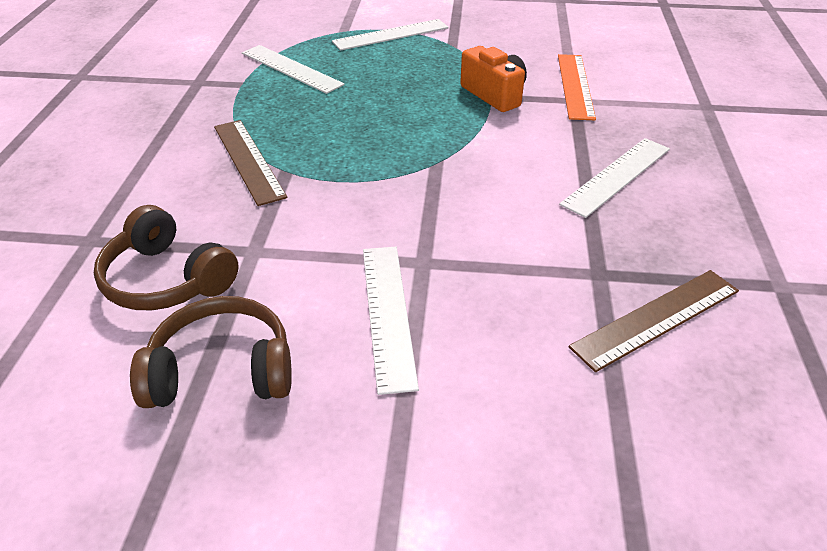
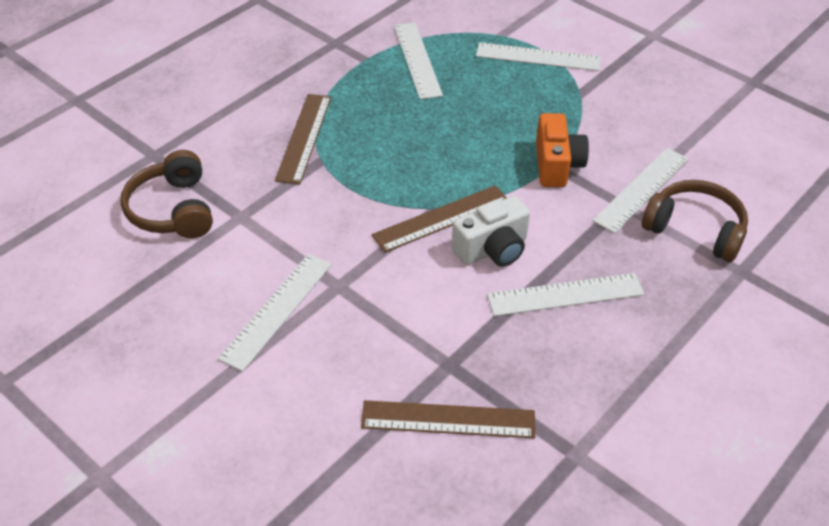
camera: 35 degrees right, 5 degrees up
brown headphones [130,296,292,408] -> brown headphones moved to [642,180,748,262]
orange ruler [558,54,596,120] -> white ruler [592,148,689,233]
none -> brown ruler [372,185,507,253]
none -> white camera [451,196,530,267]

